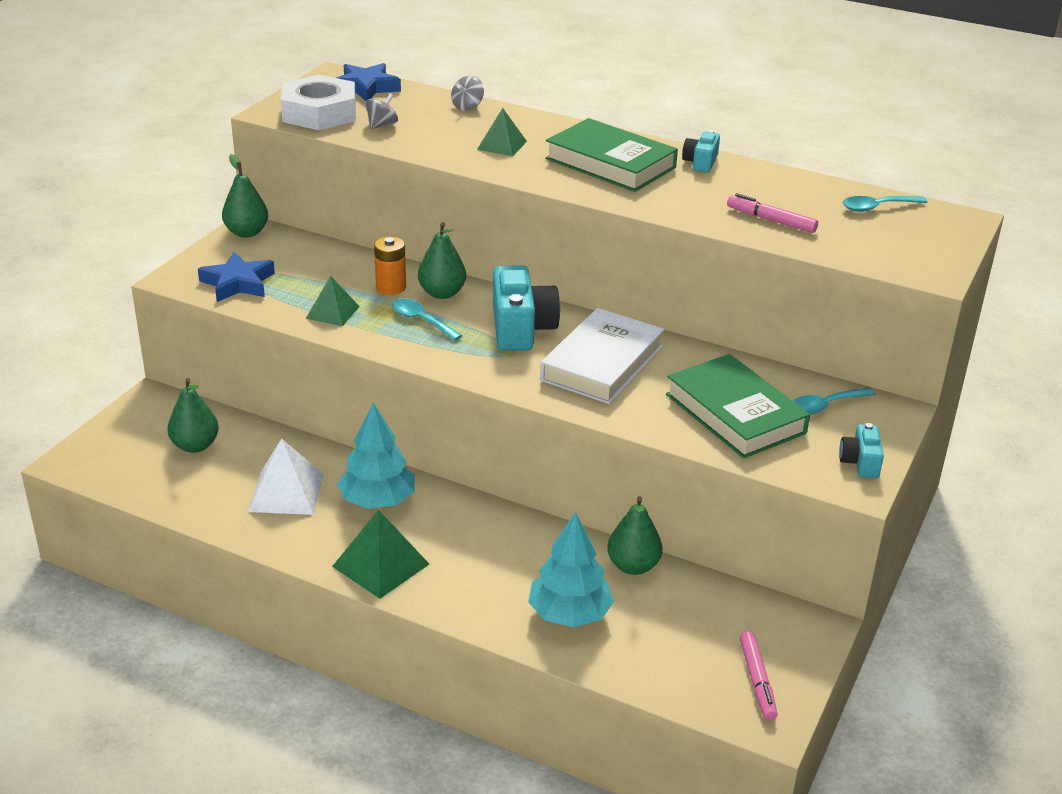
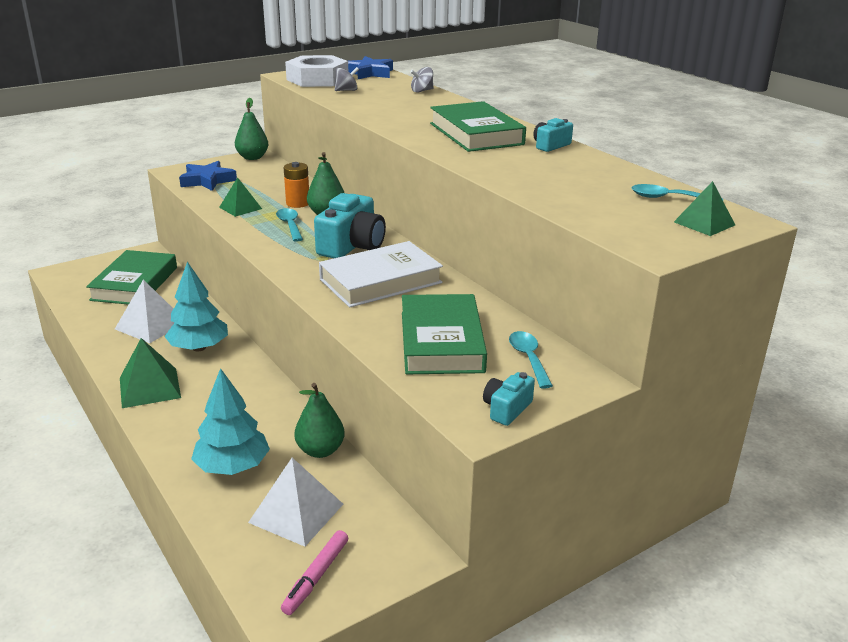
camera: 30 degrees right, 5 degrees down
green pear [167,378,219,453] -> green book [86,250,177,305]
green pyramid [477,108,527,156] -> green pyramid moved to [674,181,735,236]
pink marker [727,193,818,233] -> none
turquoise spoon [793,387,875,415] -> turquoise spoon turned 75 degrees clockwise [509,331,553,389]
none -> white pyramid [248,458,343,547]

